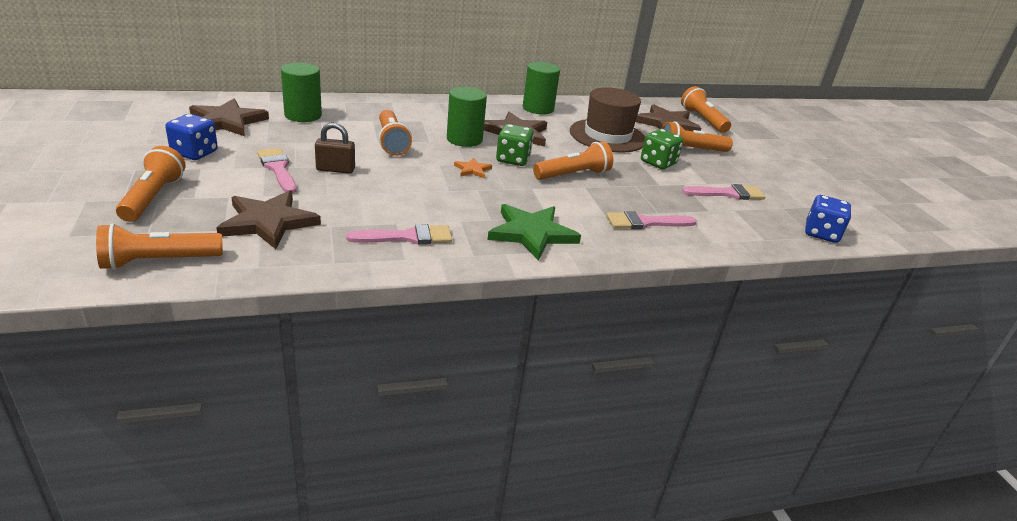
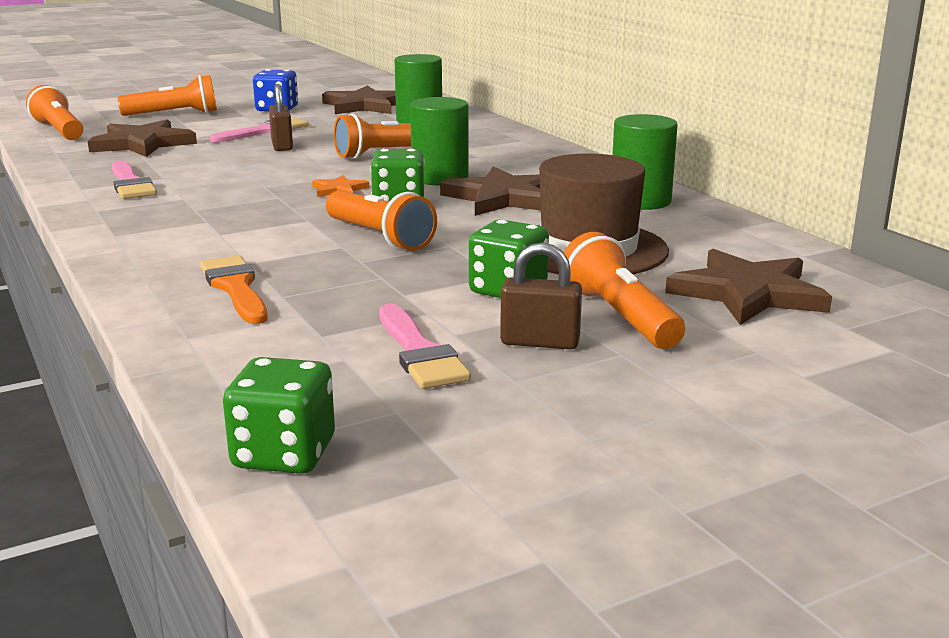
camera: 80 degrees right, 10 degrees down
green star [488,204,581,261] -> none
pink brush [606,211,697,229] -> orange brush [200,256,268,324]
orange flashlight [681,86,731,133] -> none
blue dice [805,195,851,243] -> green dice [223,357,335,474]
none -> brown padlock [500,242,582,349]

